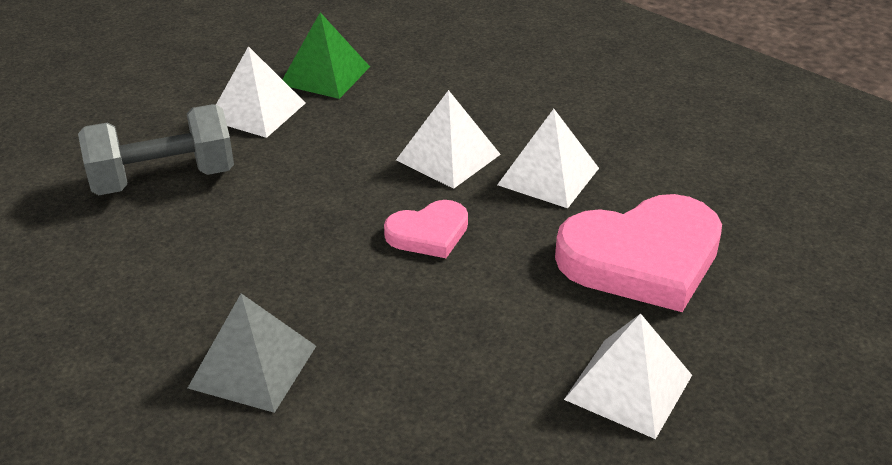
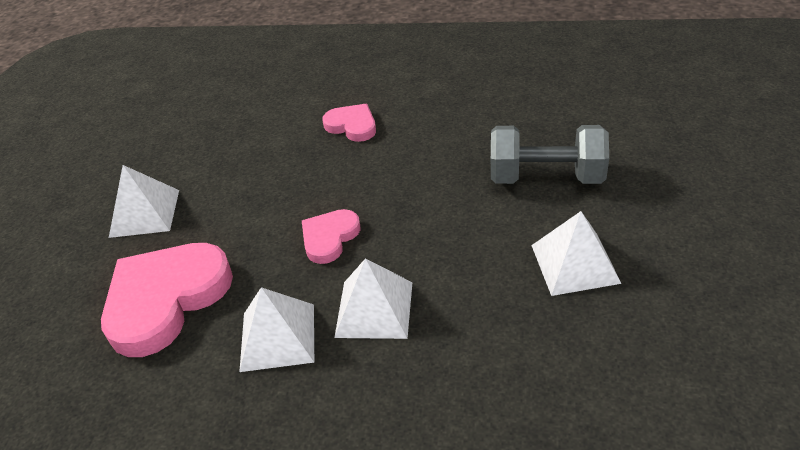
camera: 150 degrees right, 5 degrees up
grey dumbbell [78,104,234,195] -> grey dumbbell turned 60 degrees clockwise [491,125,609,184]
grey pyramid [188,293,316,413] -> pink heart [322,104,376,142]
green pyramid [282,12,370,99] -> none

